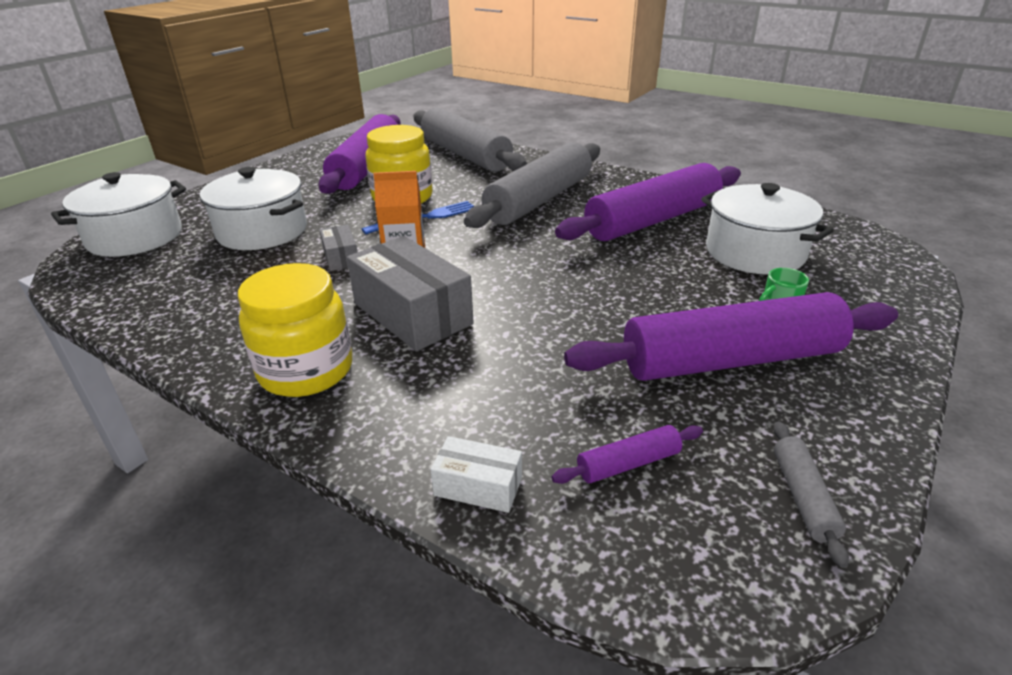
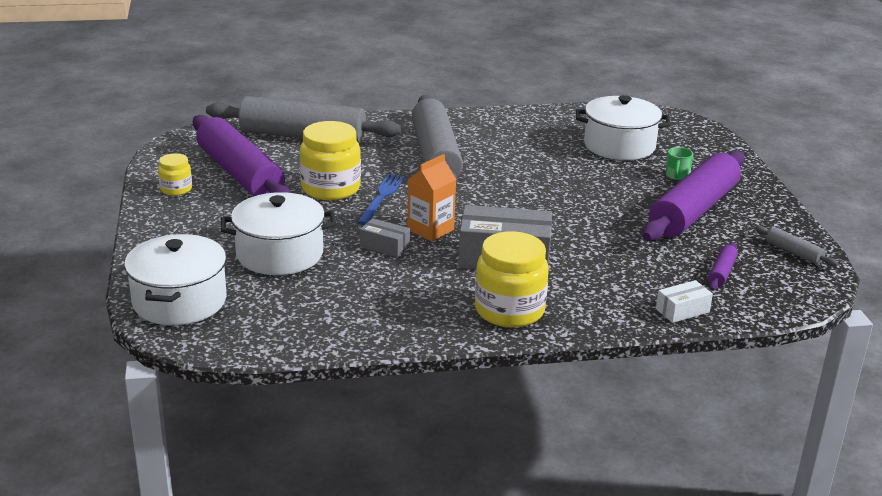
camera: 45 degrees left, 5 degrees down
purple rolling pin [555,163,741,241] -> none
none -> yellow jar [158,153,192,196]

